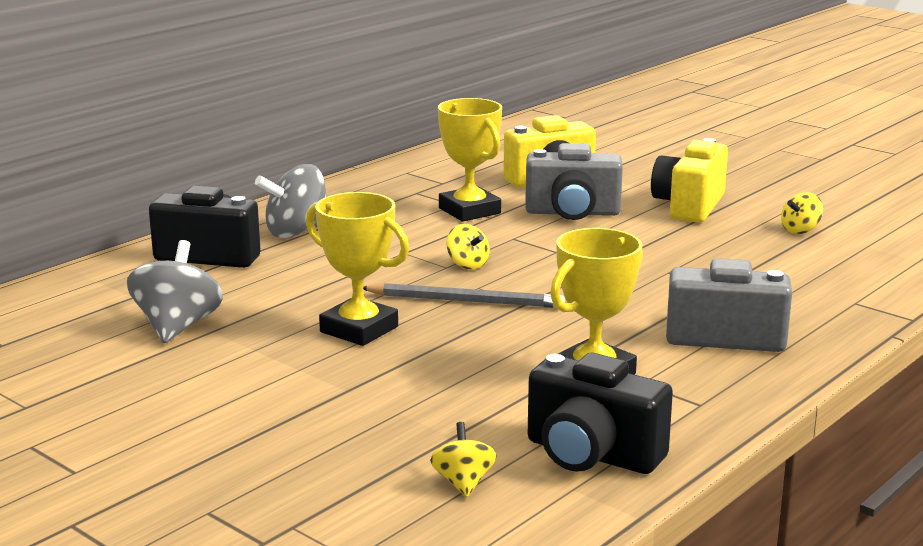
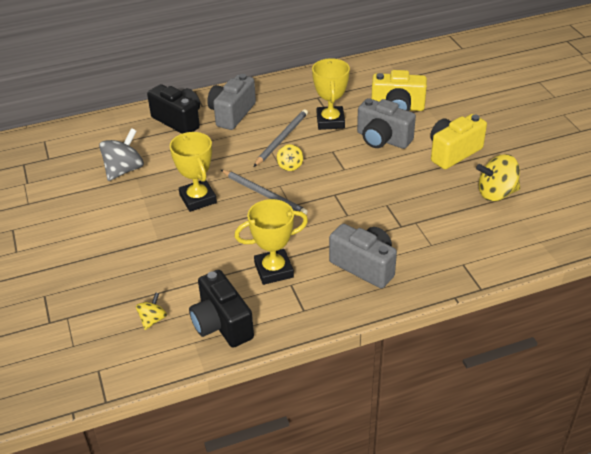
camera: 30 degrees right, 20 degrees up
grey spinning top [255,164,326,238] -> grey camera [207,74,256,130]
yellow spinning top [781,192,823,234] -> yellow spinning top [476,154,520,201], size x1.79
none -> grey pencil [254,109,308,167]

